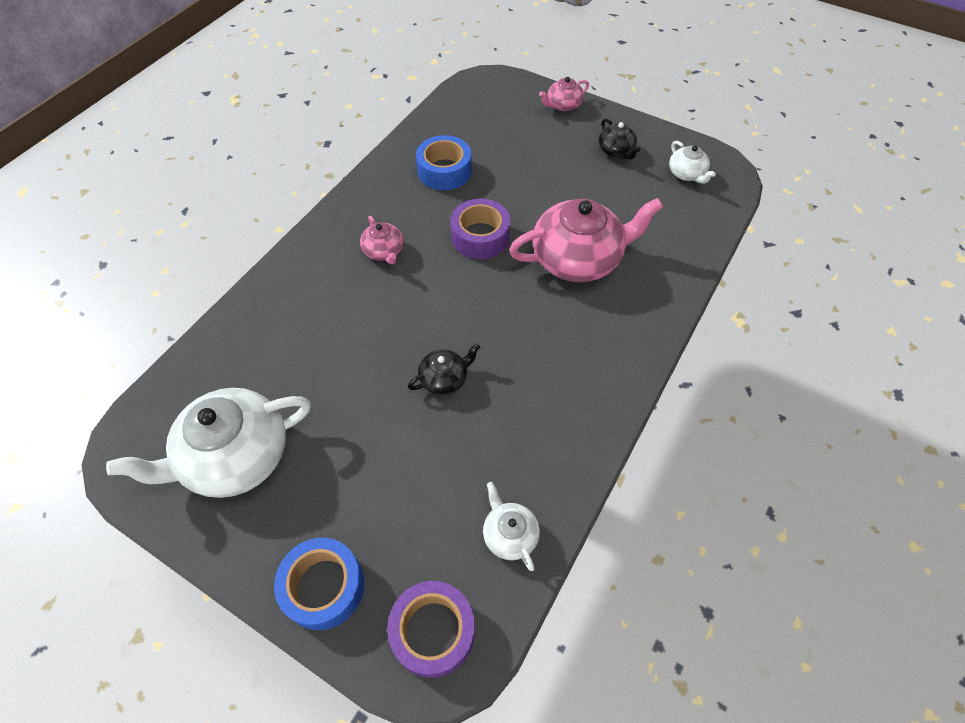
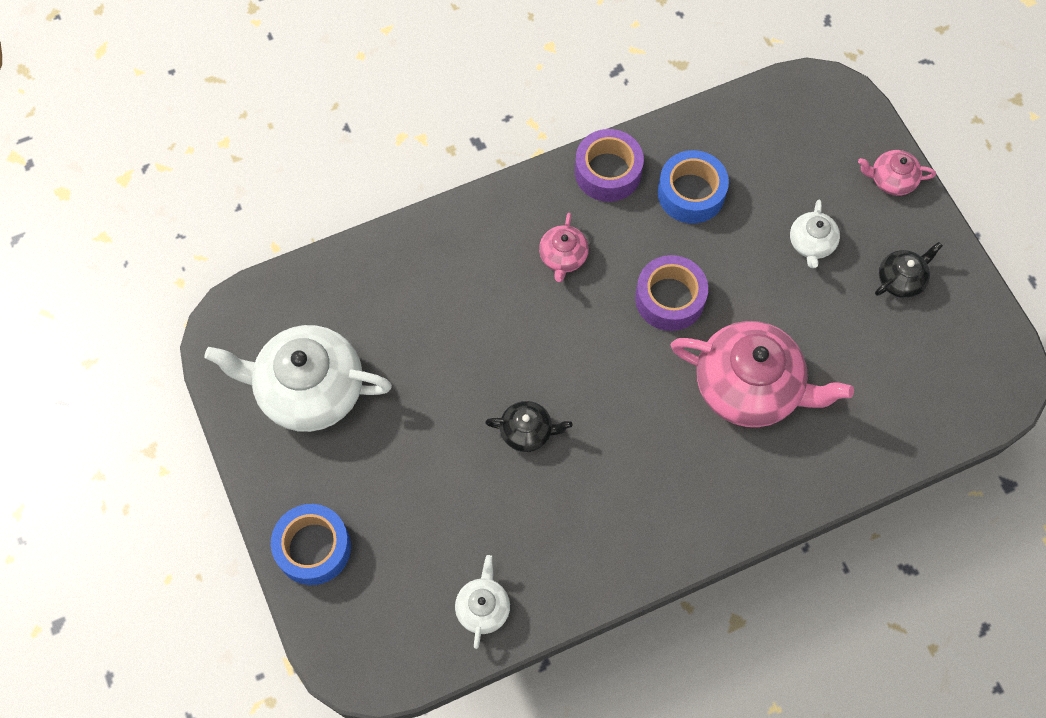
camera: 35 degrees right, 10 degrees up
purple tape [387,581,475,678] -> purple tape moved to [575,129,644,202]
black teapot [598,119,640,160] -> black teapot turned 135 degrees counterclockwise [875,242,943,298]
white teapot [669,141,716,184] -> white teapot moved to [790,199,840,268]

